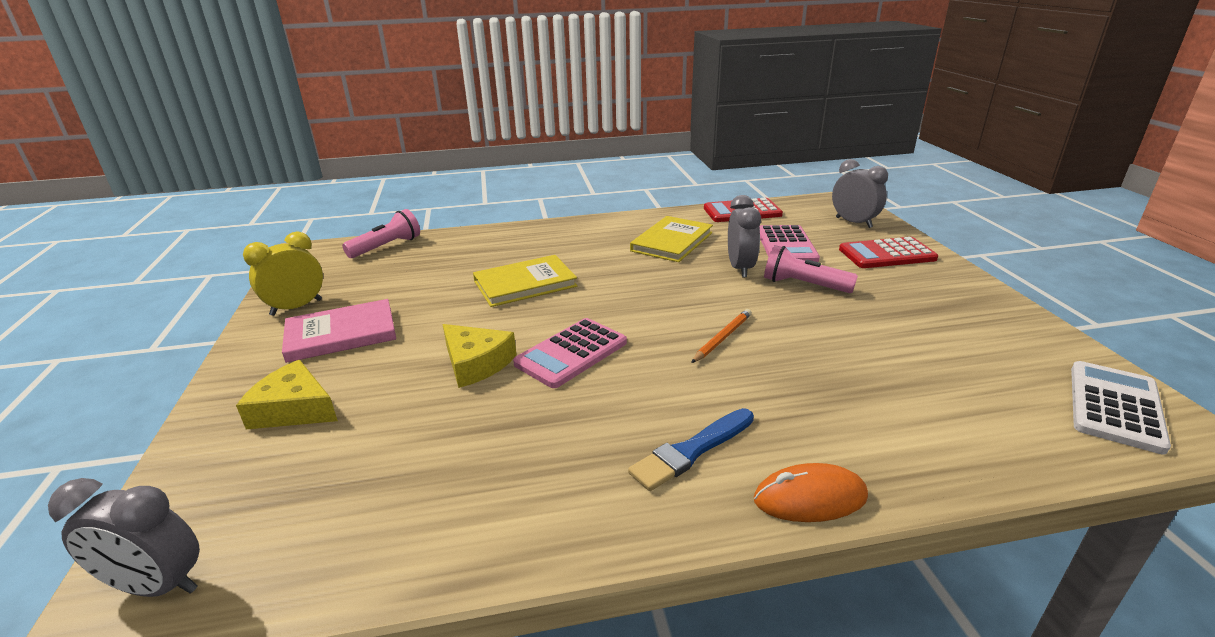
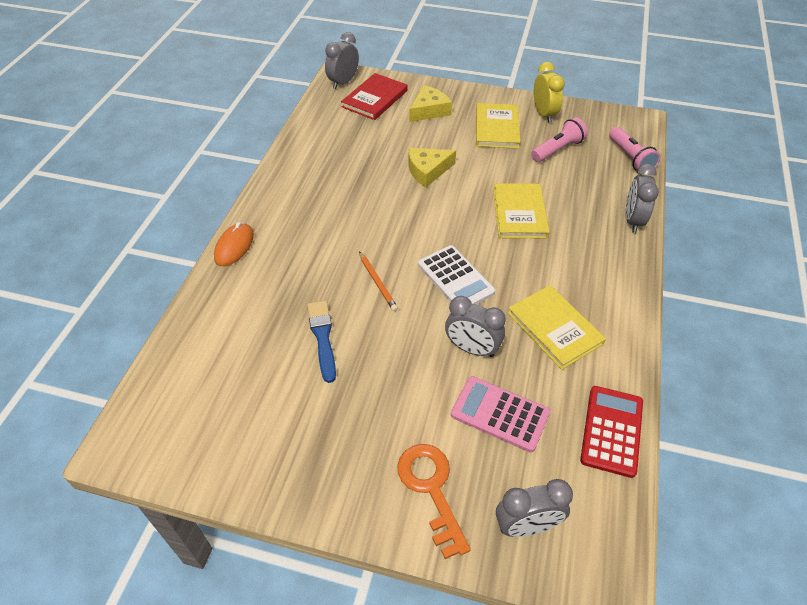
camera: 115 degrees right, 20 degrees up
pink book [282,299,396,363] -> yellow book [476,103,520,149]
pink calculator [513,318,627,388] -> none
blue brush [628,408,754,491] -> blue brush moved to [307,301,336,383]
pink flashlight [764,245,858,293] -> pink flashlight moved to [531,117,588,162]
red calculator [839,237,938,268] -> orange key [397,444,471,559]
white calculator [1071,361,1171,455] -> white calculator moved to [418,245,495,304]
none -> red book [341,73,408,120]
none -> grey clock [626,164,659,233]

